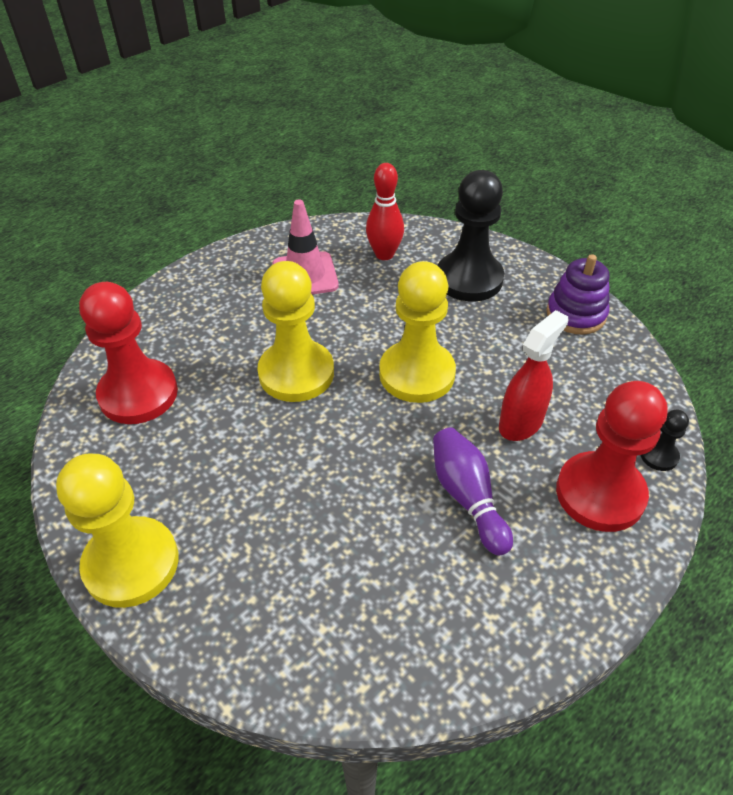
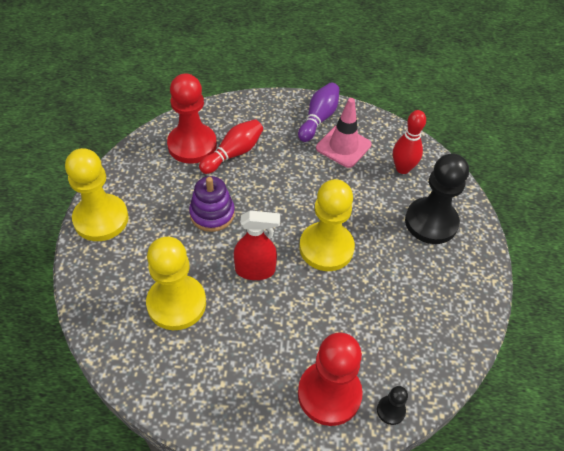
camera: 45 degrees right, 5 degrees up
yellow pawn [257,261,334,402] -> yellow pawn moved to [146,237,206,330]
purple bowling pin [433,427,513,556] -> purple bowling pin moved to [298,82,339,142]
red spray bottle [499,310,569,441] -> red spray bottle moved to [234,210,280,280]
purple stacking toy [546,254,610,335] -> purple stacking toy moved to [189,176,235,232]
none -> red bowling pin [199,119,263,174]

